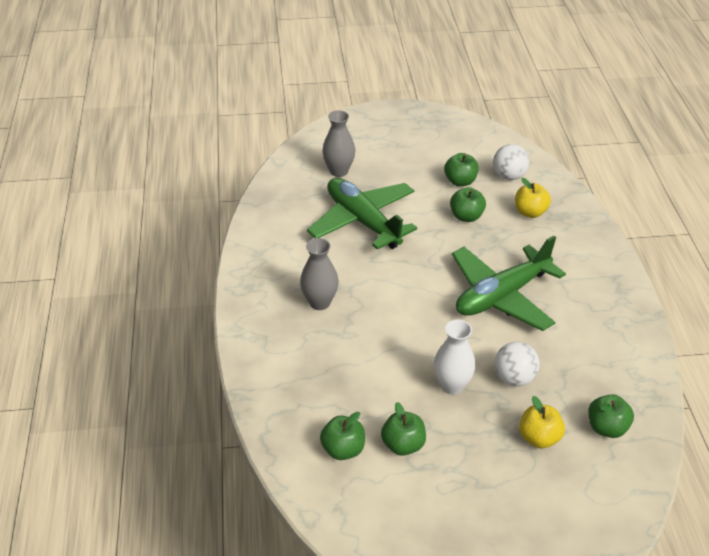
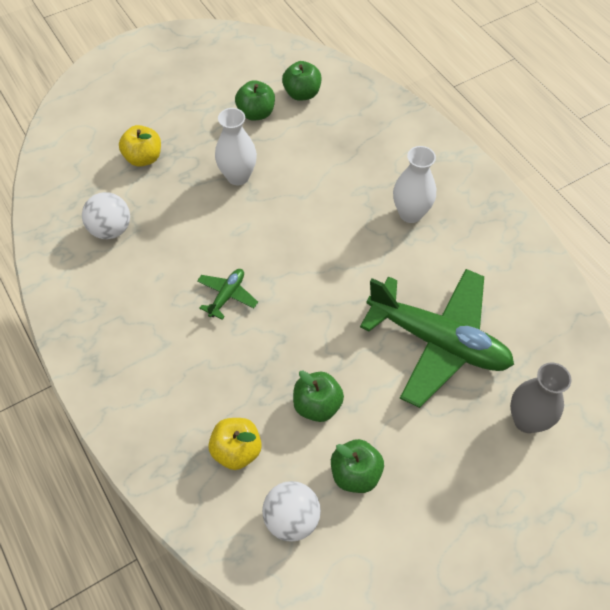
camera: 155 degrees right, 15 degrees up
grey vase [300,238,339,310] -> white vase [393,146,436,223]
green plane [452,236,566,331] -> green plane [197,269,258,320], size x0.42
white ball [494,342,540,386] -> white ball moved to [82,192,130,239]
green apple [588,394,634,438] -> none

